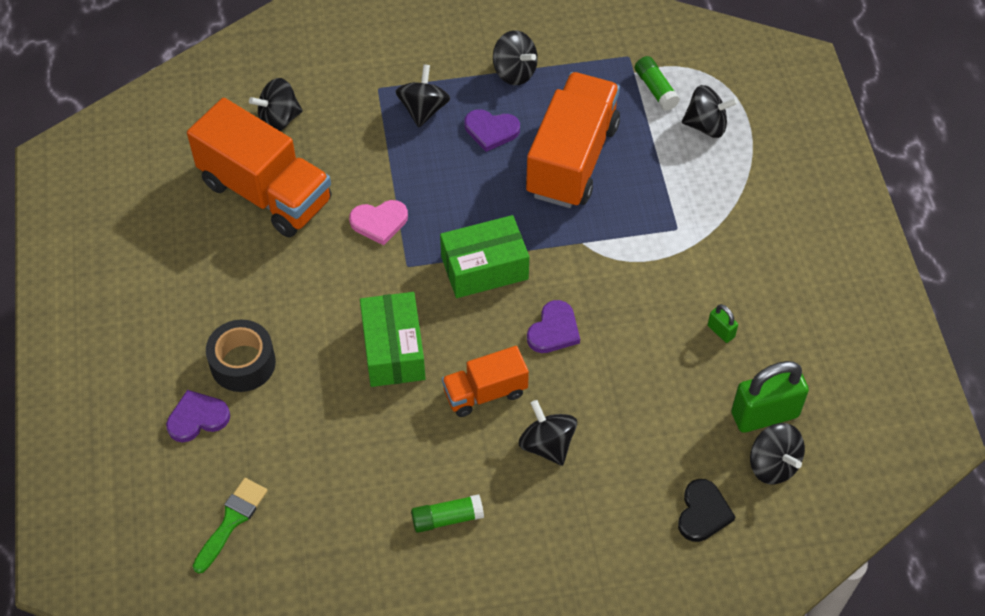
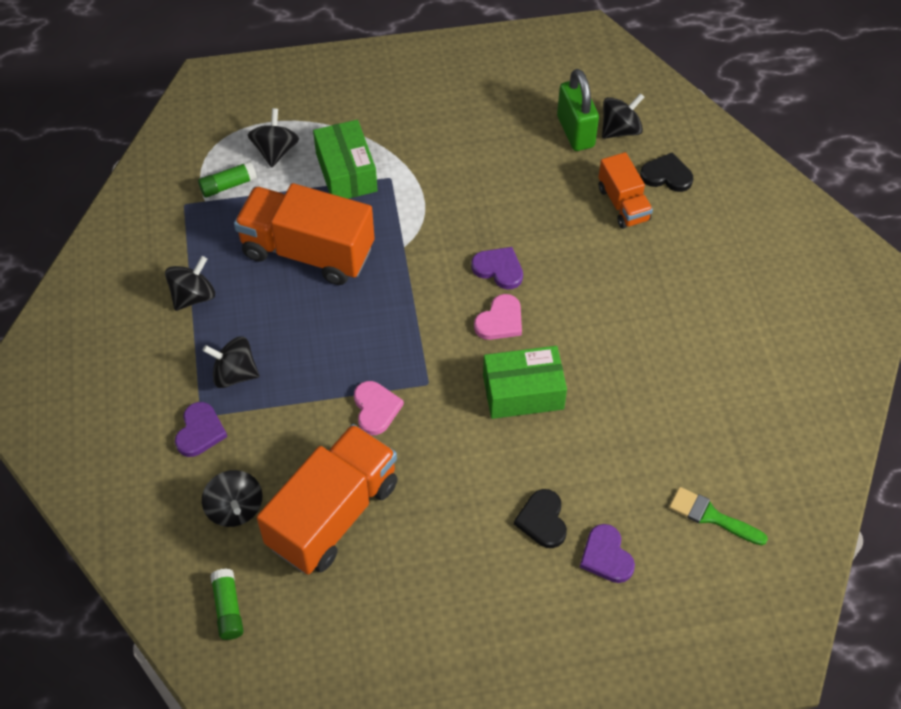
camera: 90 degrees left, 0 degrees up
black tape [206,320,276,392] -> black heart [514,489,567,548]
green glue stick [411,494,484,533] -> green glue stick moved to [210,569,244,640]
green box [440,215,529,298] -> green box moved to [313,120,378,199]
orange truck [442,346,529,417] -> orange truck moved to [598,152,653,229]
purple heart [465,109,520,152] -> purple heart moved to [175,402,227,457]
black spinning top [519,400,577,466] -> none
green padlock [708,304,738,343] -> none
none -> pink heart [474,294,522,340]

